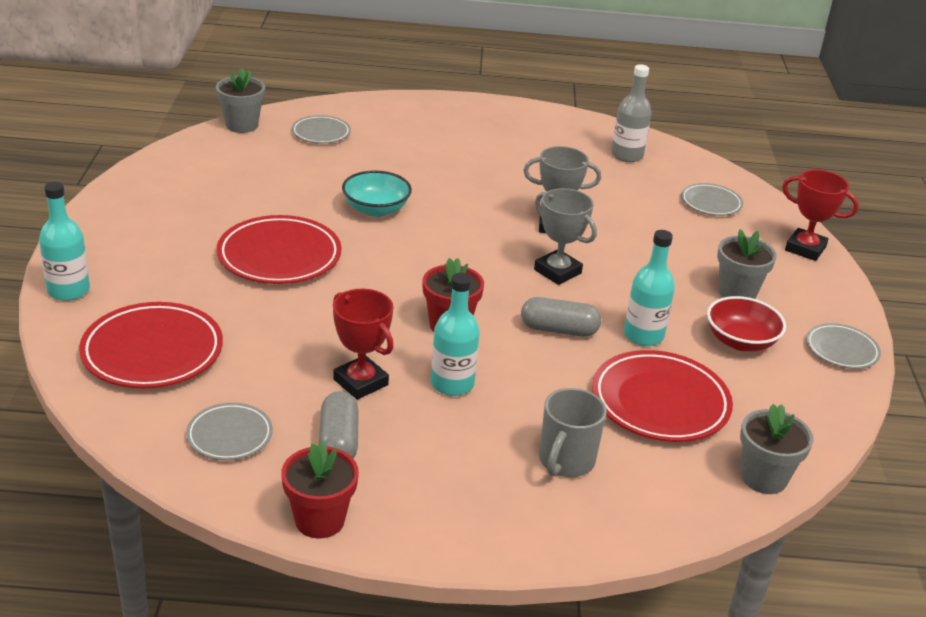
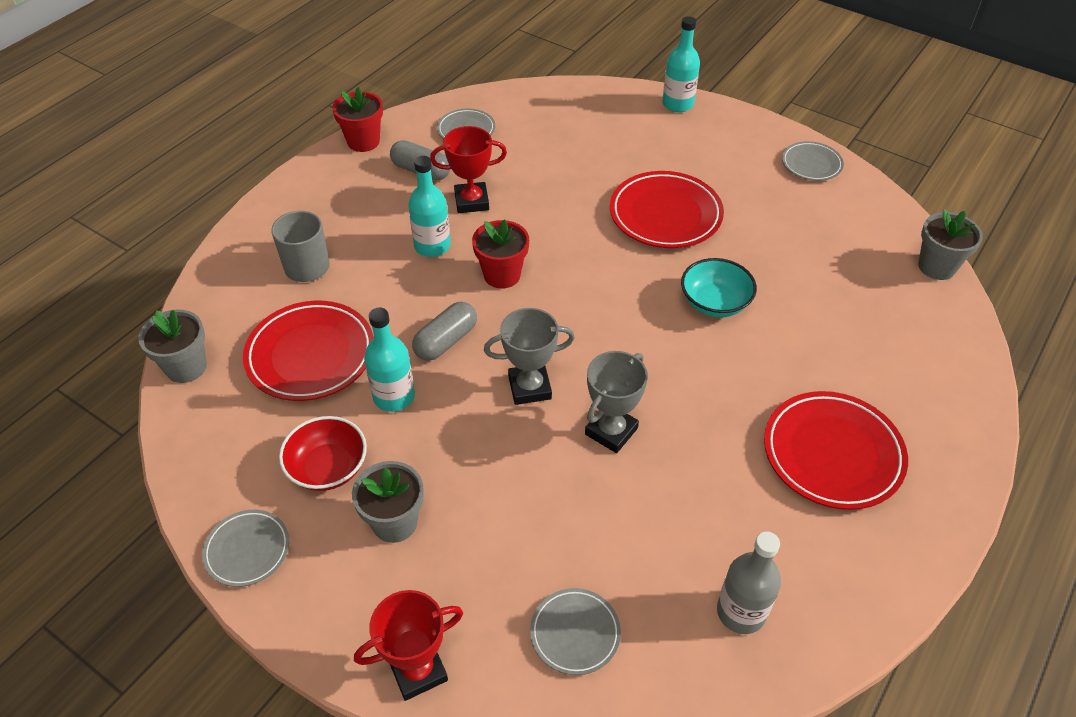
camera: 125 degrees right, 15 degrees up
red plate [79,302,223,388] -> red plate moved to [764,391,908,510]
grey plate [292,115,351,143] -> grey plate moved to [782,141,844,181]

